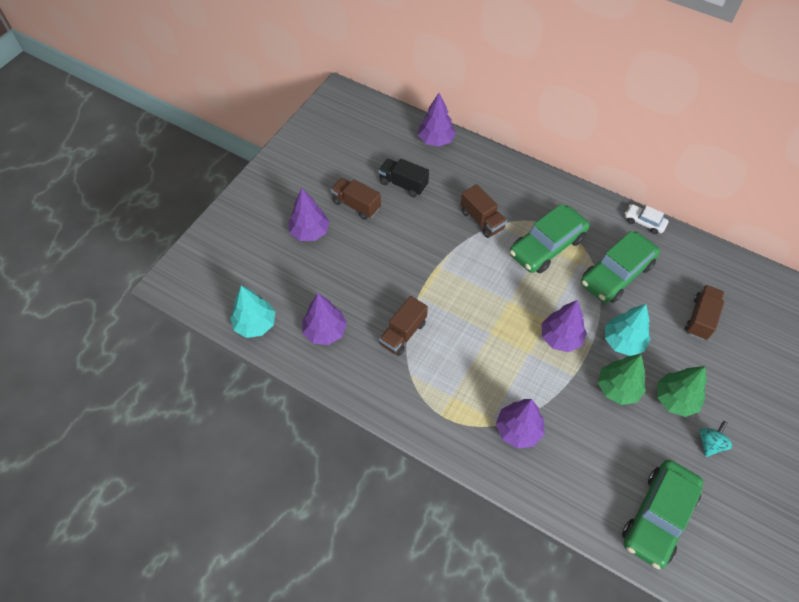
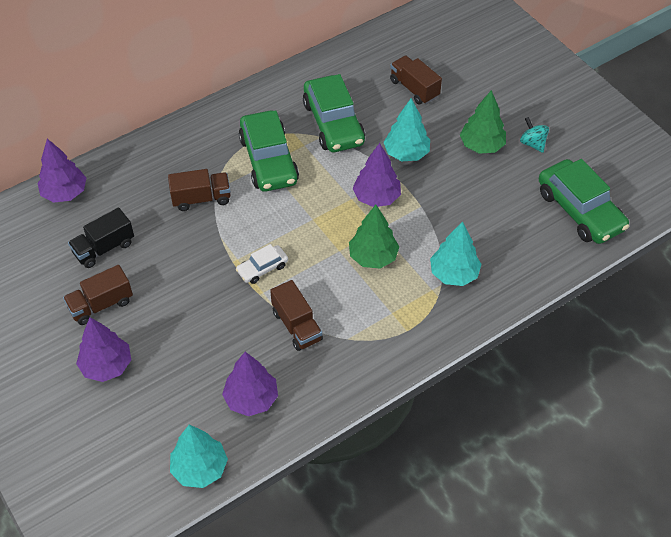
camera: 65 degrees left, 5 degrees down
purple tree [496,399,545,449] -> turquoise tree [430,221,482,286]
green tree [598,354,646,405] -> green tree moved to [349,205,399,269]
white car [625,204,668,234] -> white car moved to [236,244,288,284]

